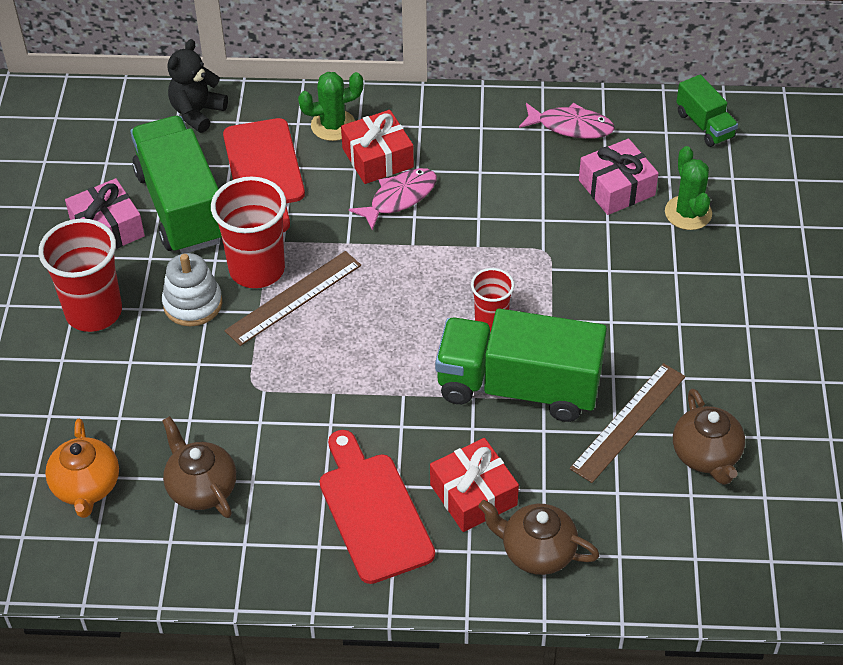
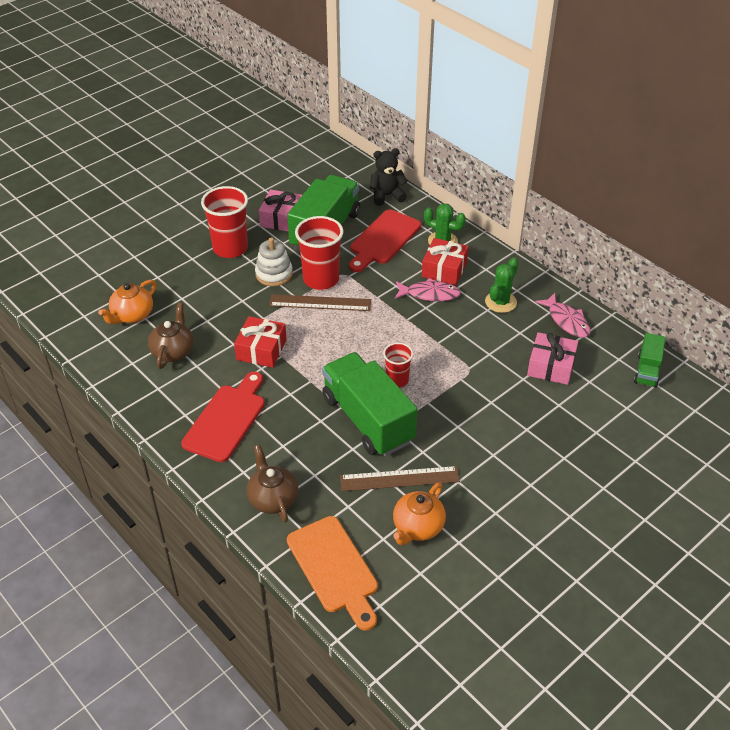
camera: 45 degrees right, 5 degrees down
red gift [430,438,519,532] -> red gift moved to [234,316,287,368]
green cactus [665,146,712,230] -> green cactus moved to [485,258,518,313]
brown teapot [673,389,745,485] -> orange teapot [393,482,446,545]
none -> orange cutting board [287,516,378,631]

